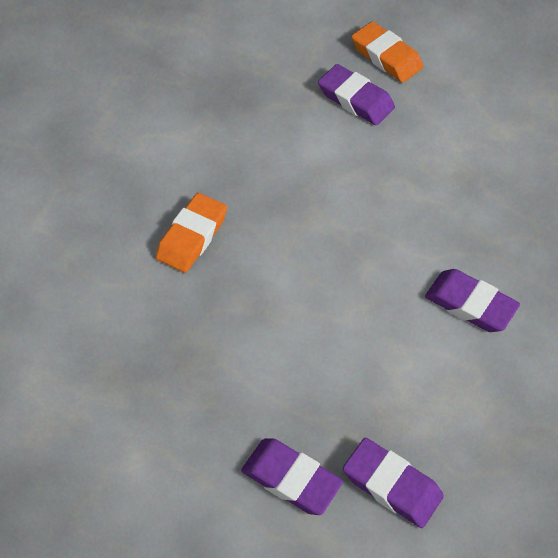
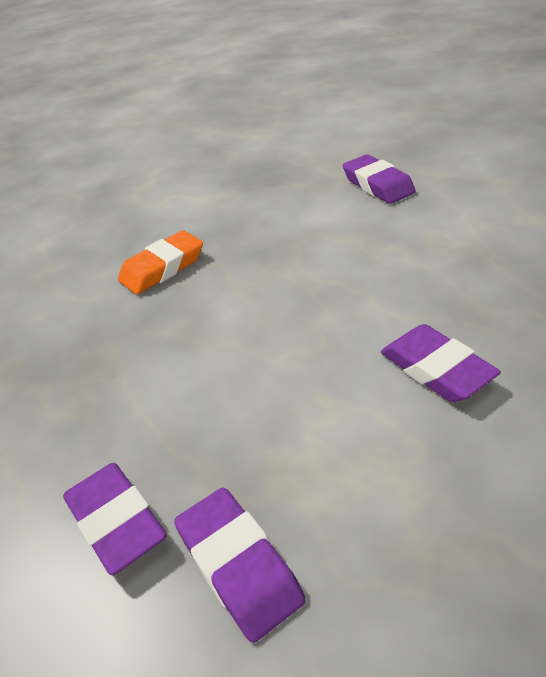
camera: 25 degrees right, 15 degrees down
orange eraser [352,21,423,83] -> none

